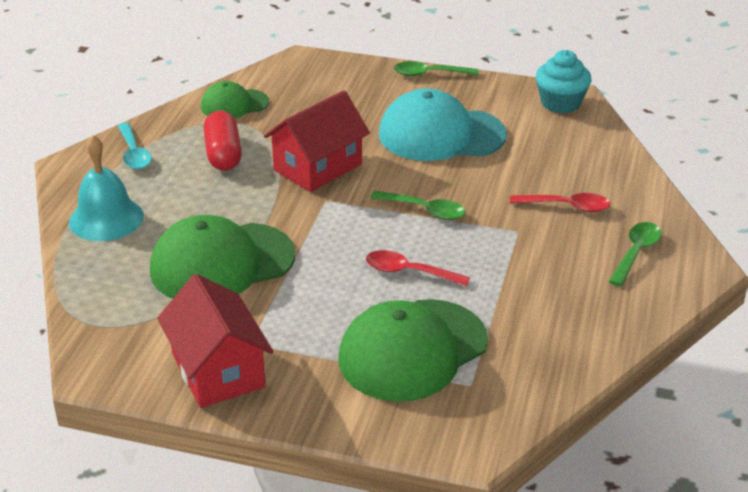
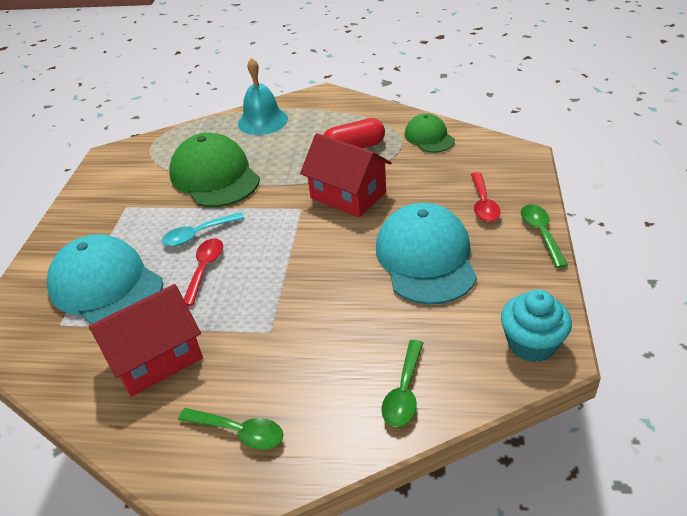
camera: 85 degrees right, 5 degrees up
turquoise spoon [118,123,152,170] -> turquoise spoon moved to [162,212,244,246]
red house [157,274,274,408] -> red house moved to [89,284,203,397]
green cap [338,299,488,402] -> turquoise cap [47,234,163,324]
green spoon [370,191,466,220] -> green spoon moved to [381,340,423,427]
red spoon [510,193,611,212] -> red spoon moved to [471,172,501,222]

